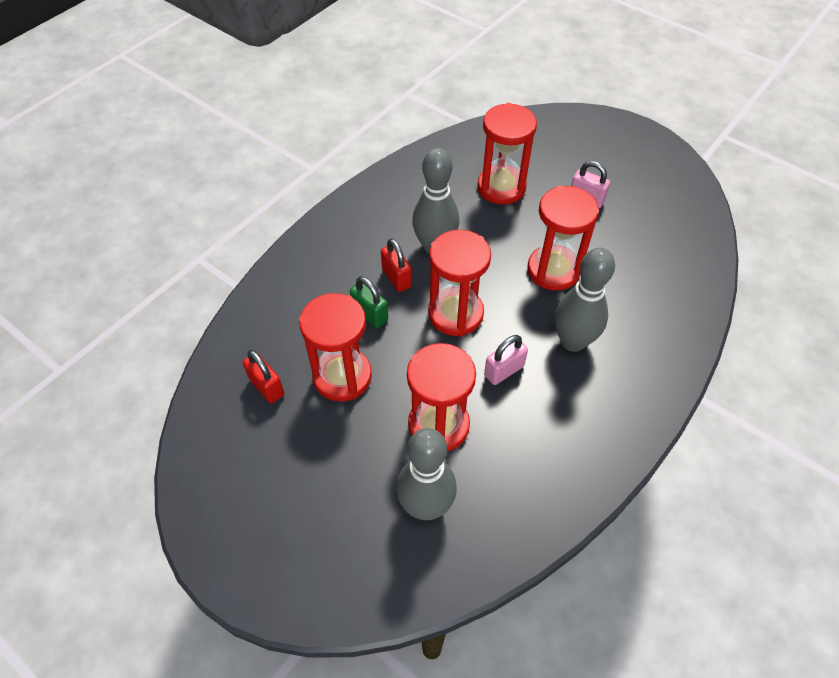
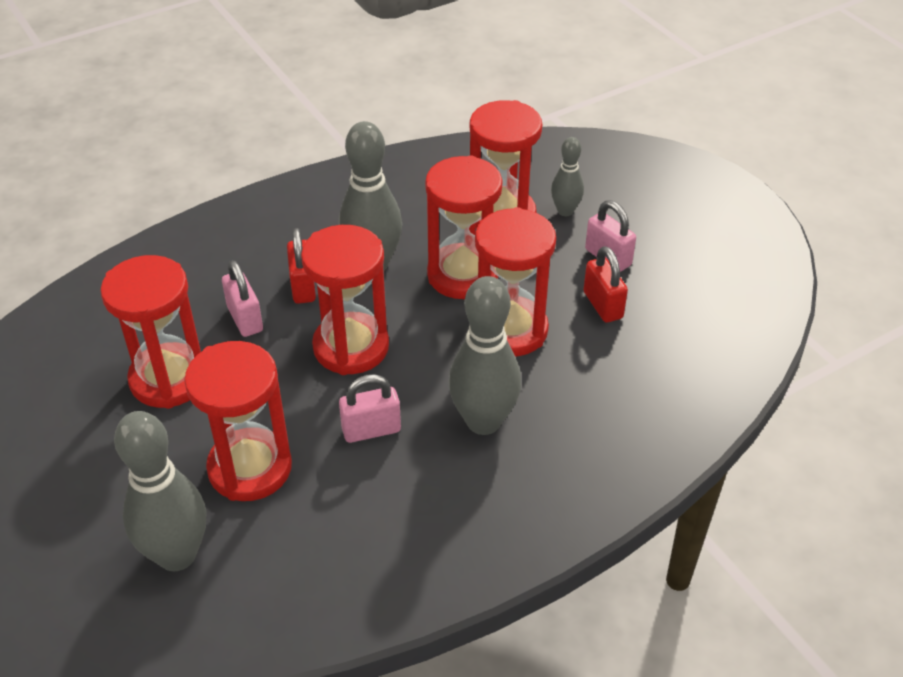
camera: 20 degrees right, 10 degrees down
red padlock [243,350,284,403] -> red padlock moved to [584,246,628,323]
green padlock [350,276,388,328] -> pink padlock [222,260,263,337]
none -> red hourglass [425,156,502,299]
none -> grey bowling pin [551,137,584,216]

